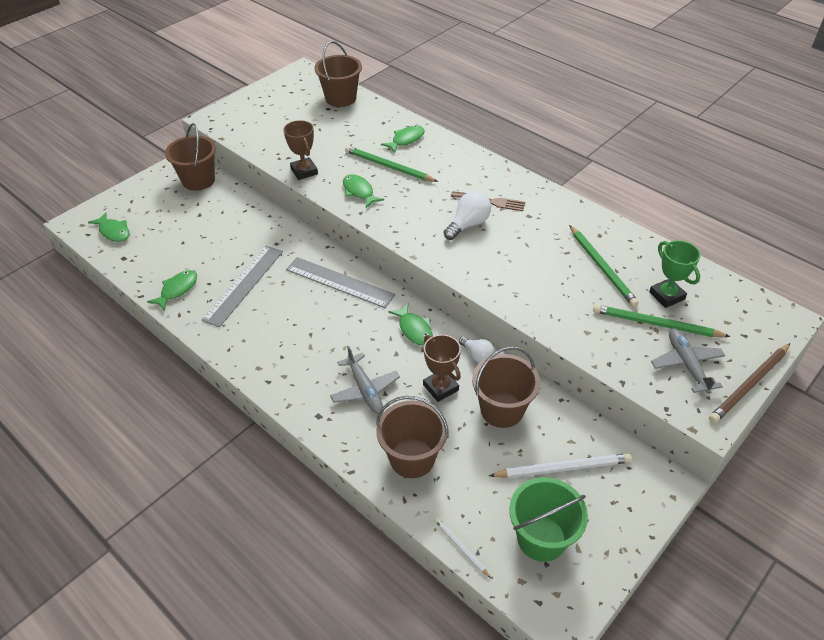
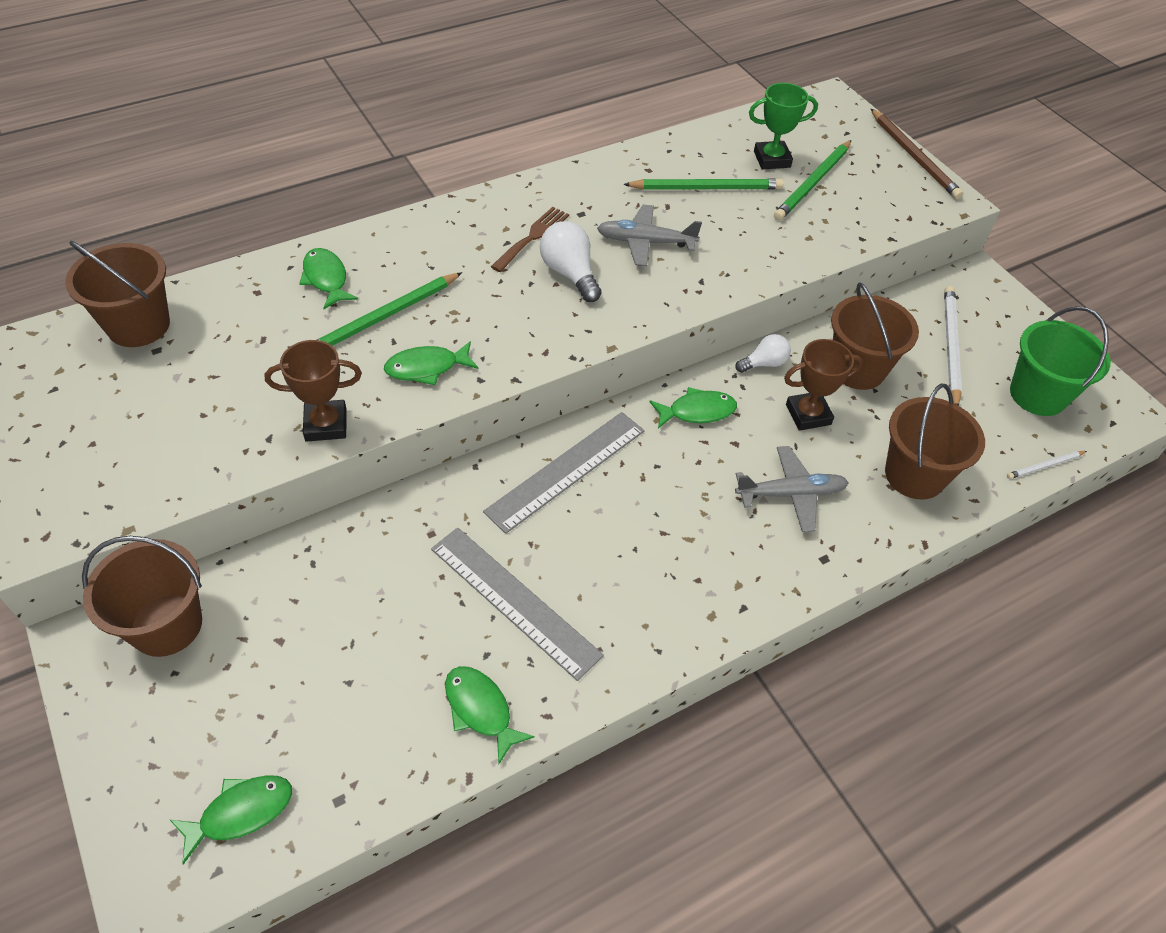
camera: 75 degrees left, 5 degrees up
grey plane [651,328,726,394] -> grey plane moved to [597,204,702,266]

